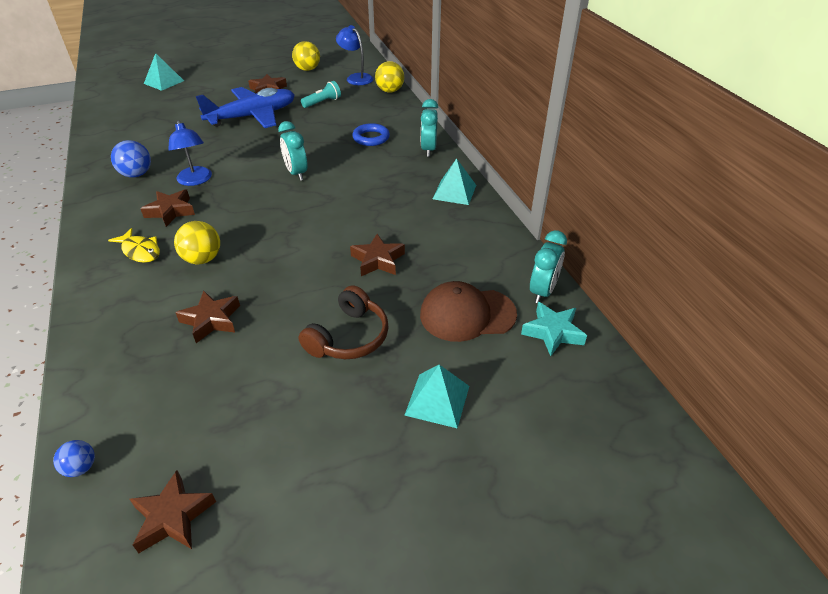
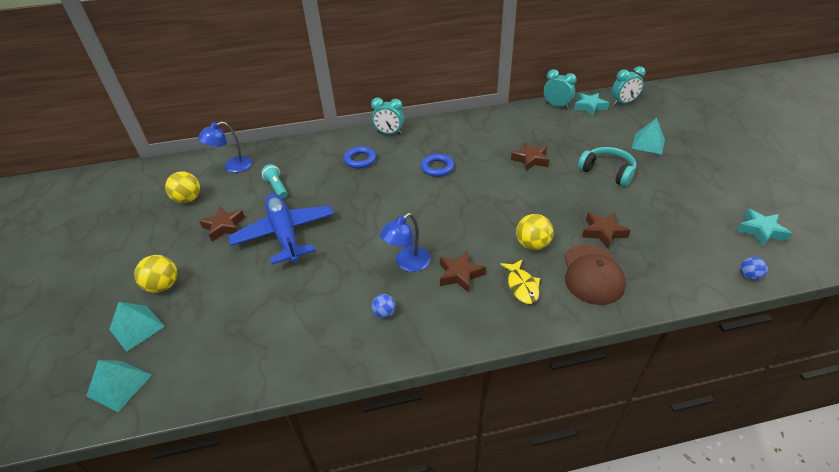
camera: 80 degrees left, 0 degrees up
yellow fish [108,228,160,263] -> yellow fish turned 120 degrees clockwise [500,259,540,304]
blue ball [111,140,151,177] -> blue ball [372,294,396,318], size x0.59
brown star [130,470,216,553] -> turquoise star [736,209,793,246]
blue lamp [168,120,212,186] -> blue lamp turned 150 degrees clockwise [380,213,430,272]
turquoise clock [278,121,308,181] -> turquoise clock moved to [612,66,646,105]
brown headphones [298,285,389,359] -> turquoise headphones [578,147,636,187]
yellow ball [375,61,404,93] -> yellow ball moved to [134,255,177,293]
brown cap [420,281,517,342] -> brown cap moved to [564,245,626,305]
turquoise pyramid [433,158,476,205] -> turquoise pyramid moved to [86,360,152,412]
none -> blue ring [421,154,454,177]

